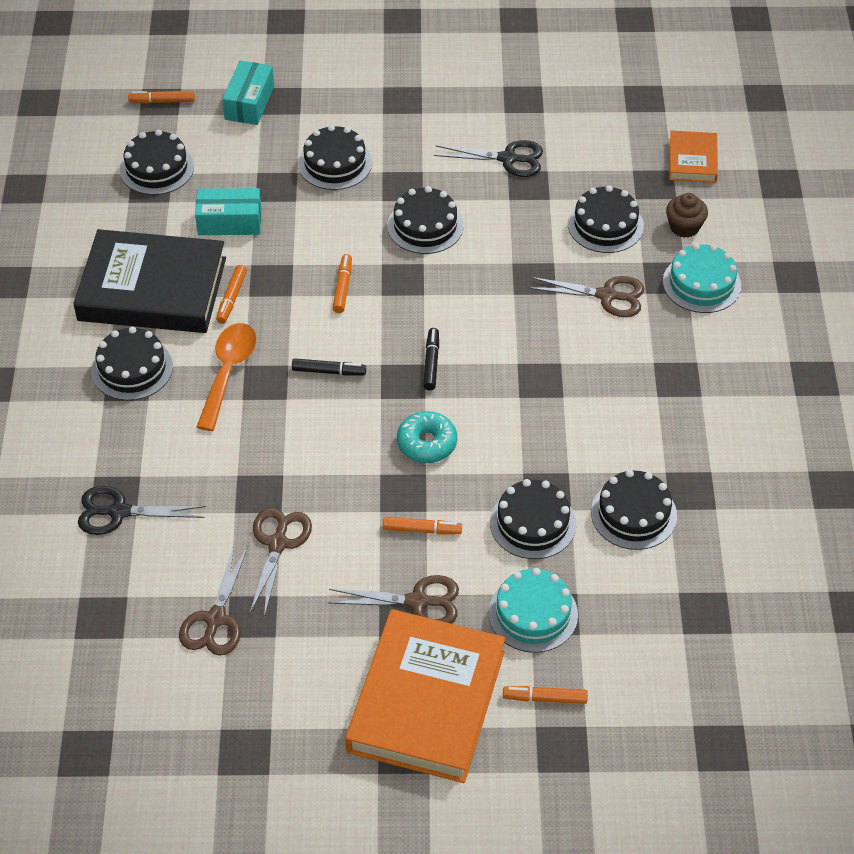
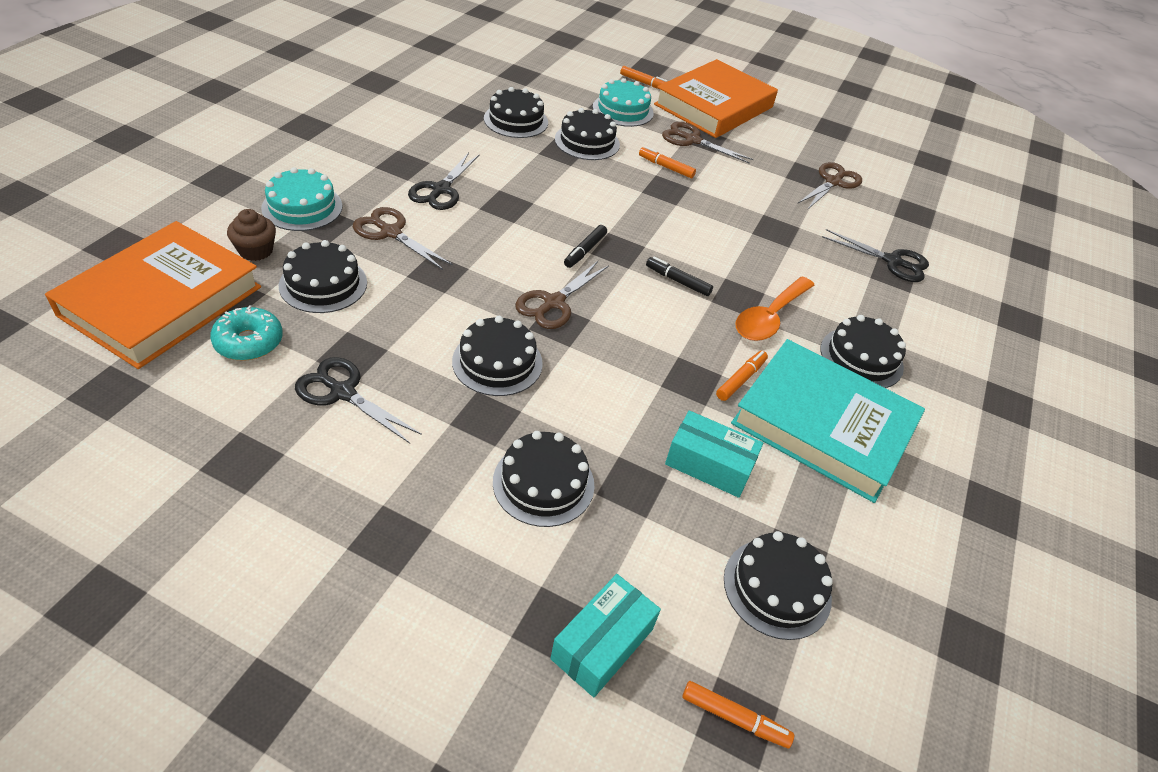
camera: 160 degrees left, 5 degrees down
black book [73,229,226,333] -> turquoise book [731,339,925,503]
brown scissors [249,508,312,618] -> brown scissors moved to [515,261,609,329]
orange marker [333,254,352,313] -> none
turquoise donut [397,411,457,463] -> turquoise donut moved to [210,305,283,361]
orange book [669,131,718,183] -> orange book [45,221,261,369], size x2.07
none -> black scissors [408,152,480,210]

